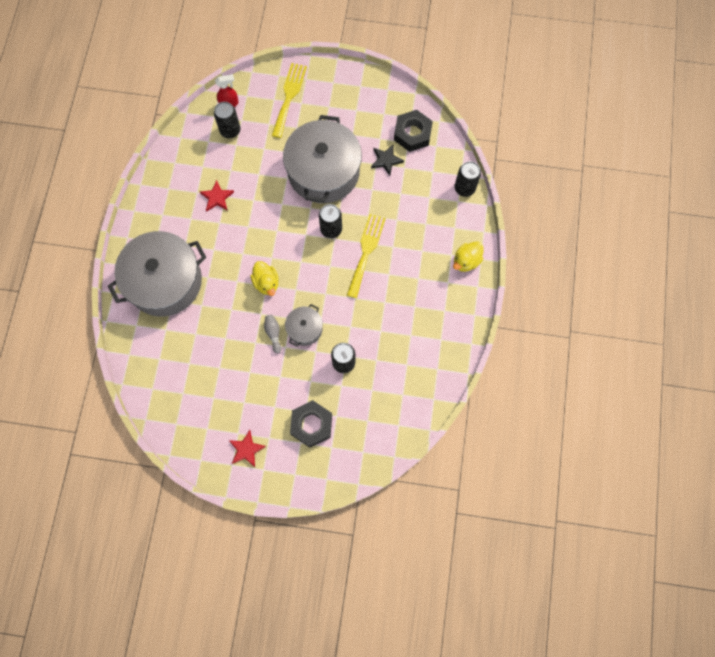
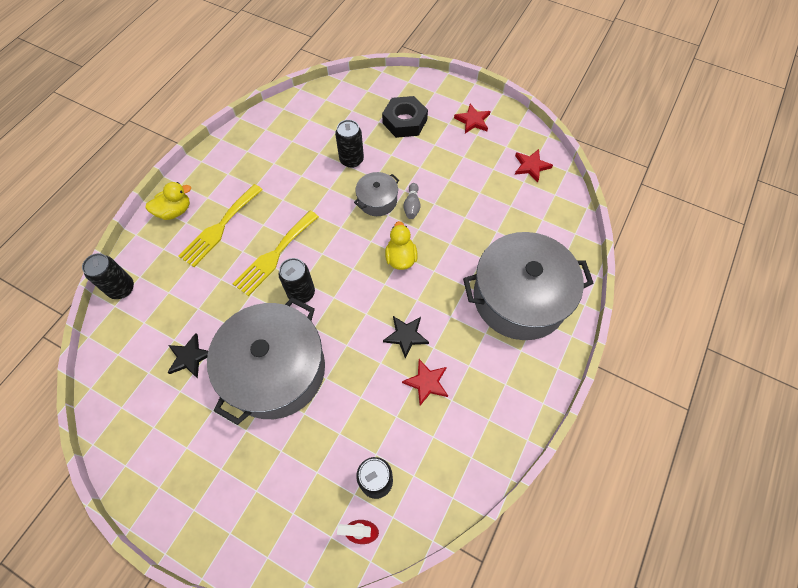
camera: 160 degrees left, 10 degrees down
yellow fork [272,63,307,138] -> yellow fork moved to [178,184,263,267]
black nut [394,110,433,152] -> none
none -> black star [383,316,429,359]
none -> red star [515,149,553,182]

